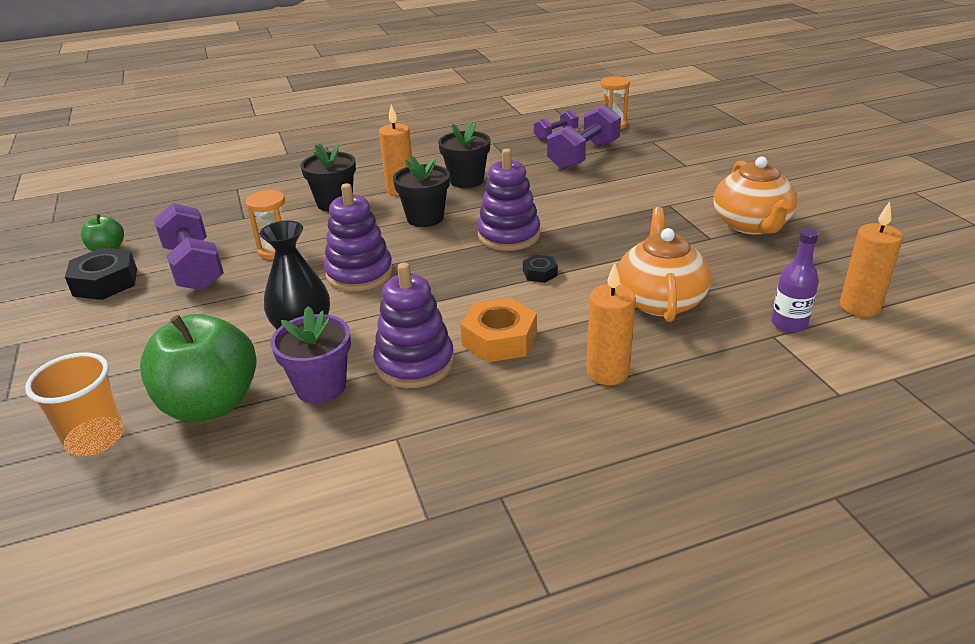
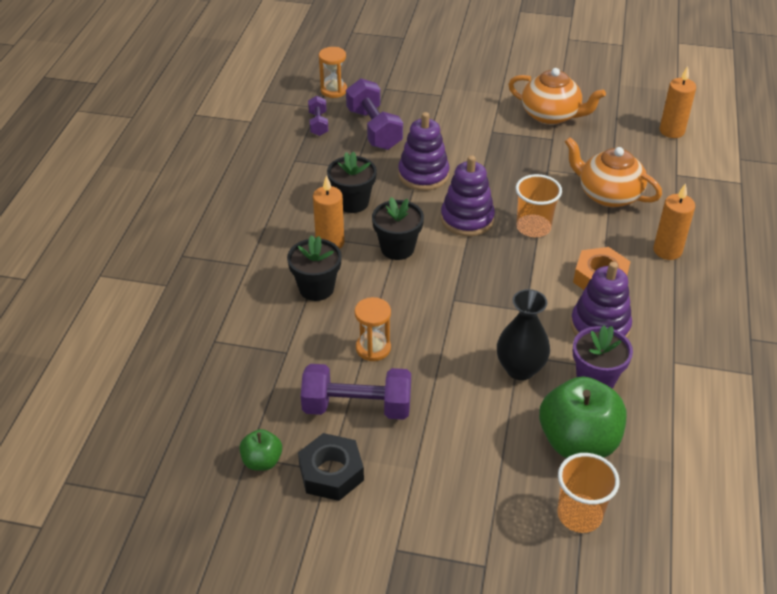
camera: 60 degrees left, 10 degrees up
purple stacking toy [324,183,393,291] -> purple stacking toy moved to [398,112,450,191]
black nut [523,254,558,283] -> orange cup [516,174,562,237]
purple bottle [771,228,819,333] -> none

